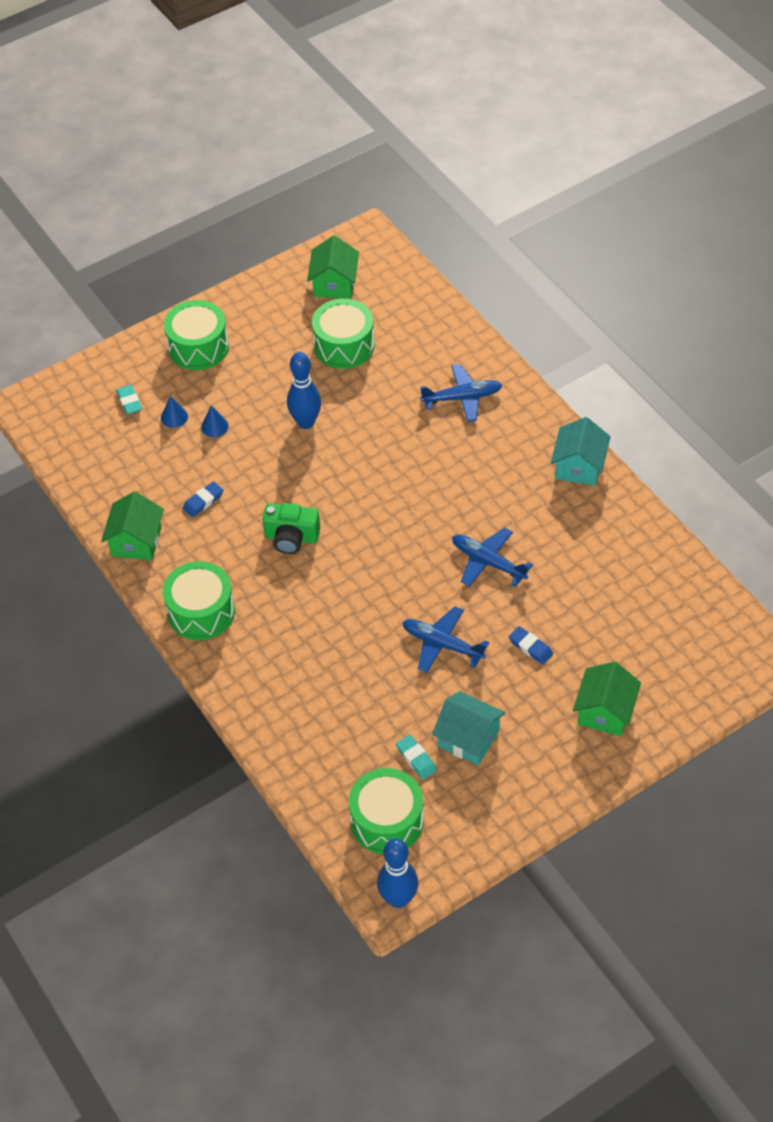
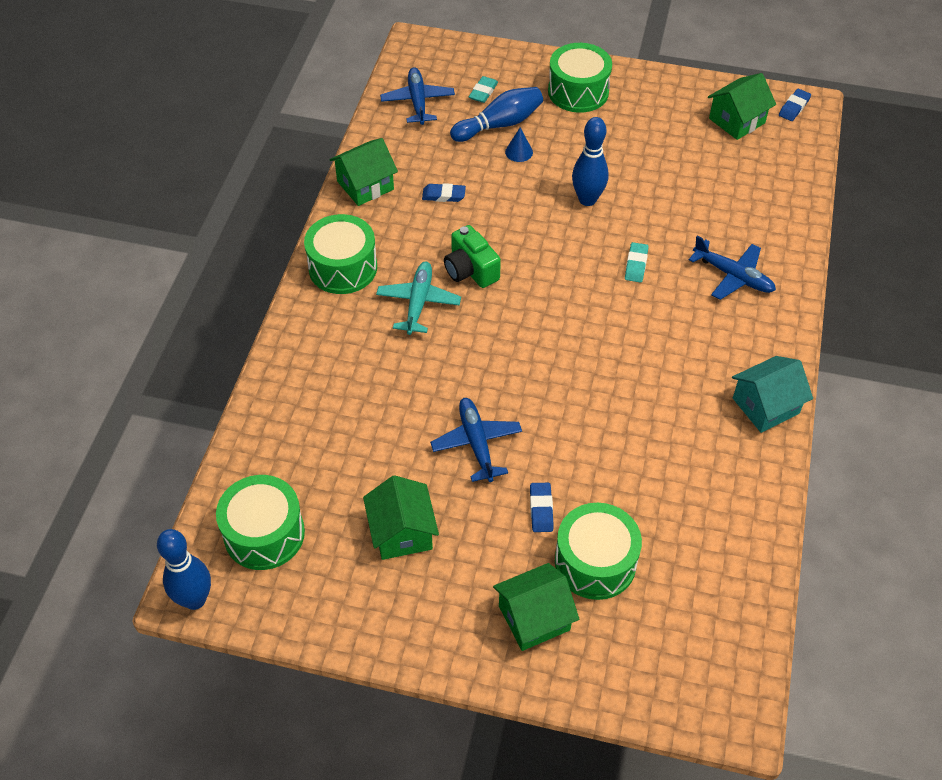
camera: 45 degrees right, 0 degrees up
blue cone [161,396,188,428] -> blue bowling pin [450,87,543,142]
green drum [312,299,375,369] -> green drum moved to [555,503,642,600]
turquoise eraser [396,735,437,780] -> turquoise eraser moved to [625,242,649,283]
turquoise house [432,691,505,765] -> green house [363,475,439,560]
blue plane [452,528,533,587] -> blue plane moved to [380,67,455,125]
none -> turquoise plane [376,261,461,335]
none -> blue eraser [779,89,811,121]

